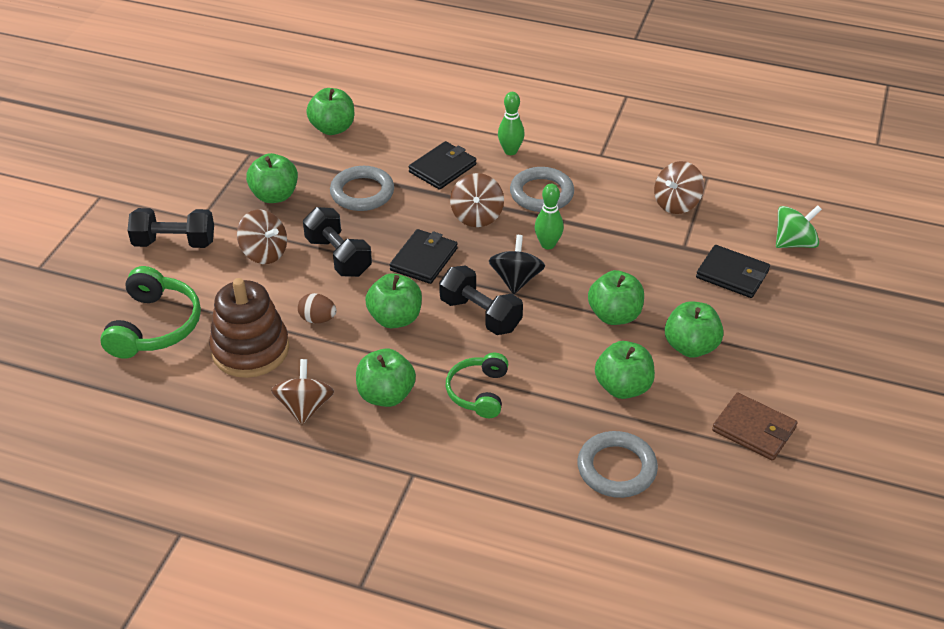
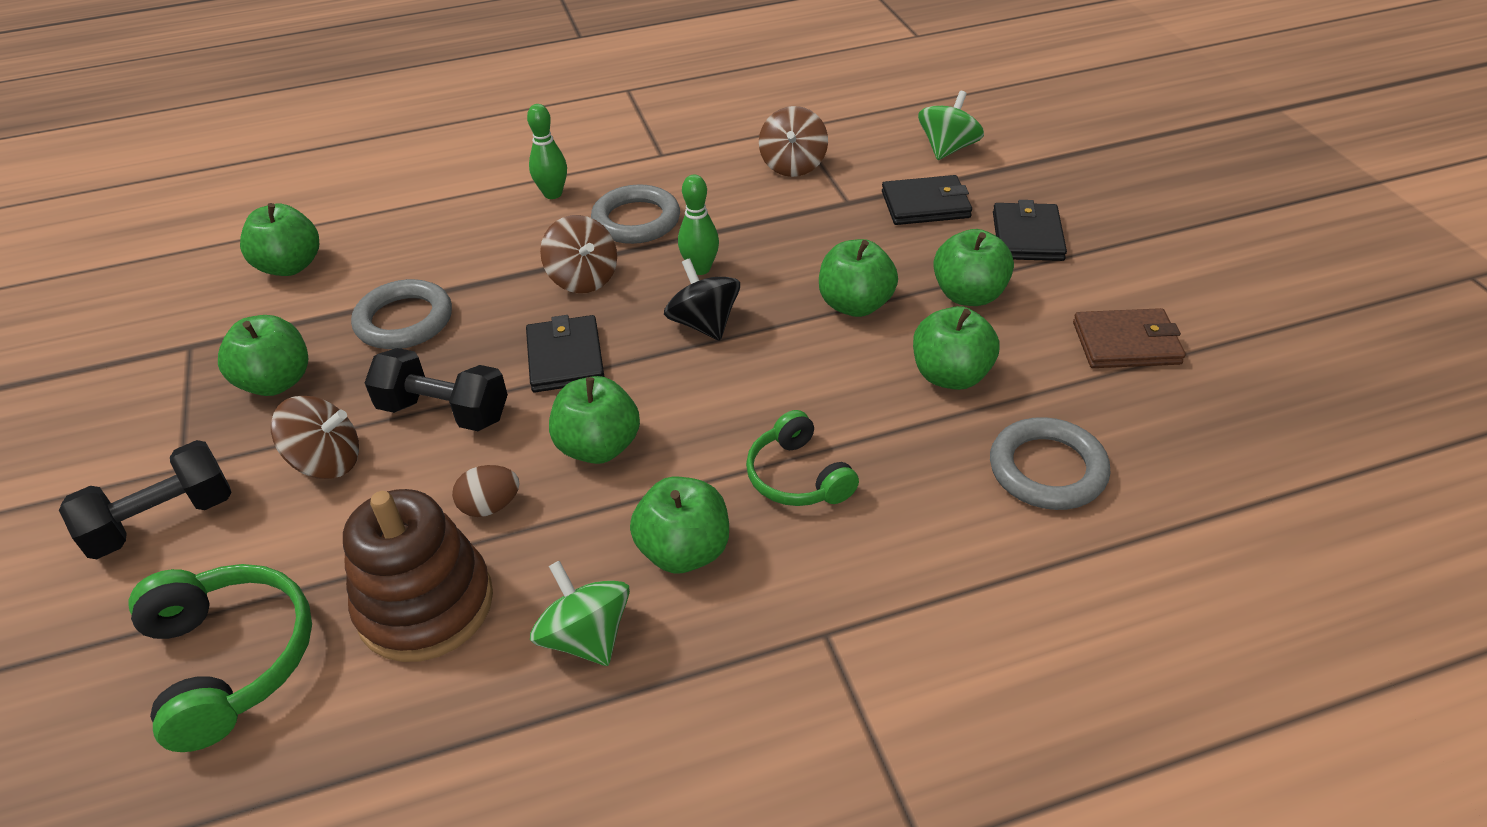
camera: 35 degrees left, 0 degrees up
brown spinning top [271,359,334,425] -> green spinning top [530,561,630,666]
black wallet [409,141,476,190] -> black wallet moved to [993,200,1067,261]
black dumbbell [439,266,523,335] -> none

